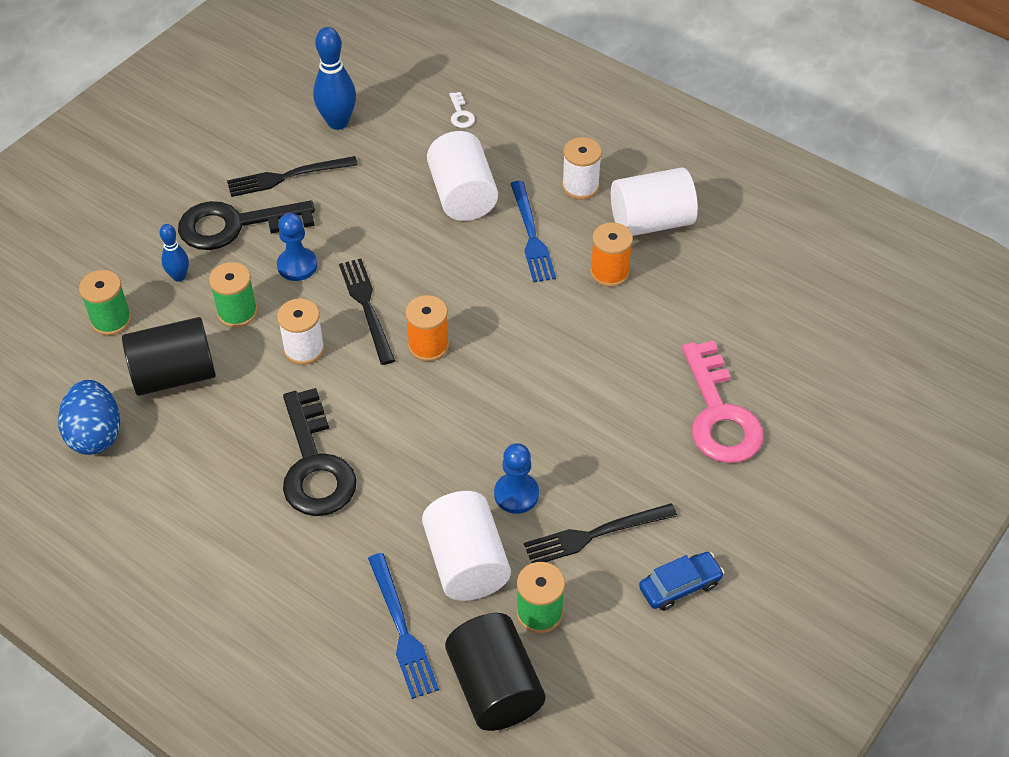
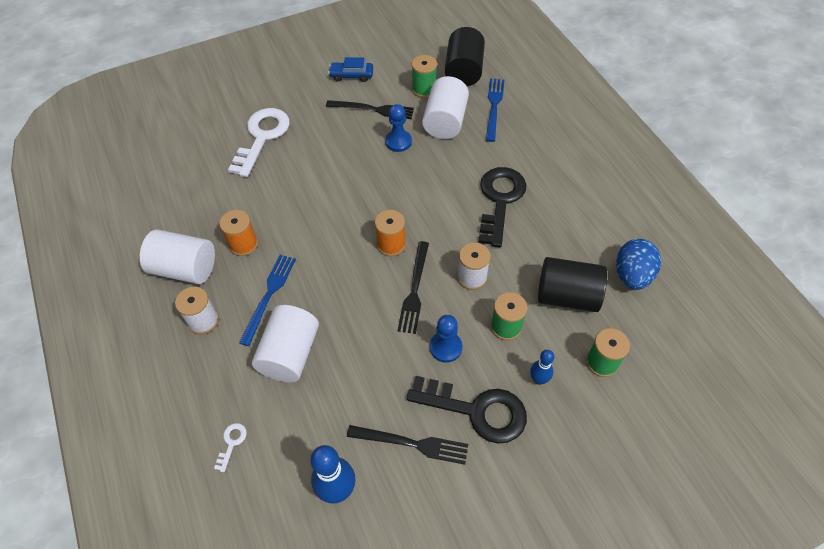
camera: 150 degrees left, 5 degrees up
pink key [682,341,764,463] -> white key [228,108,290,177]

